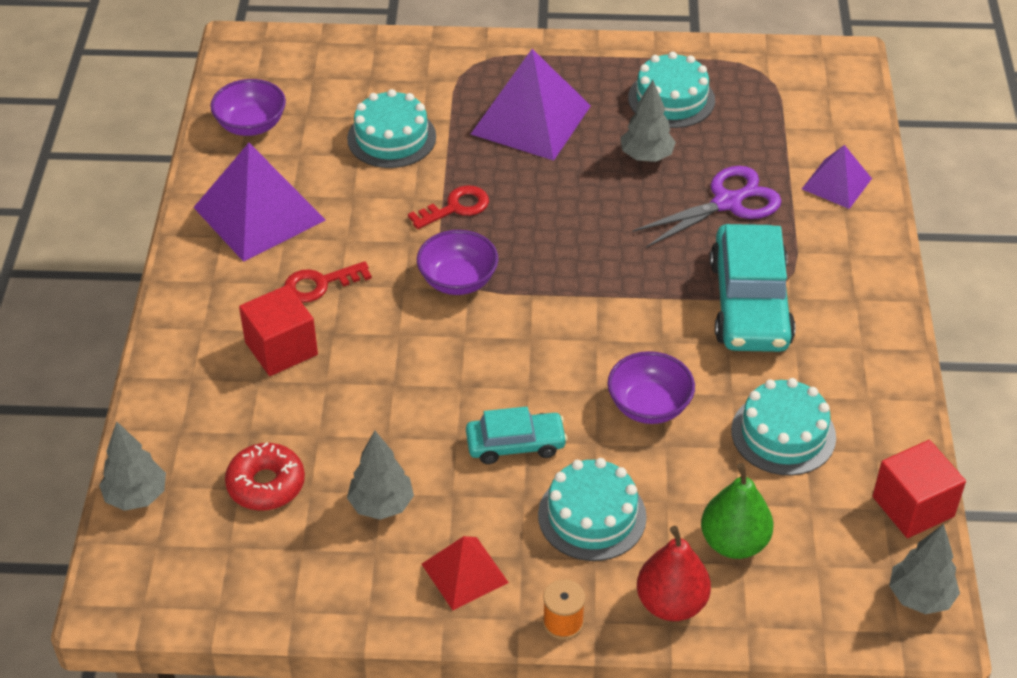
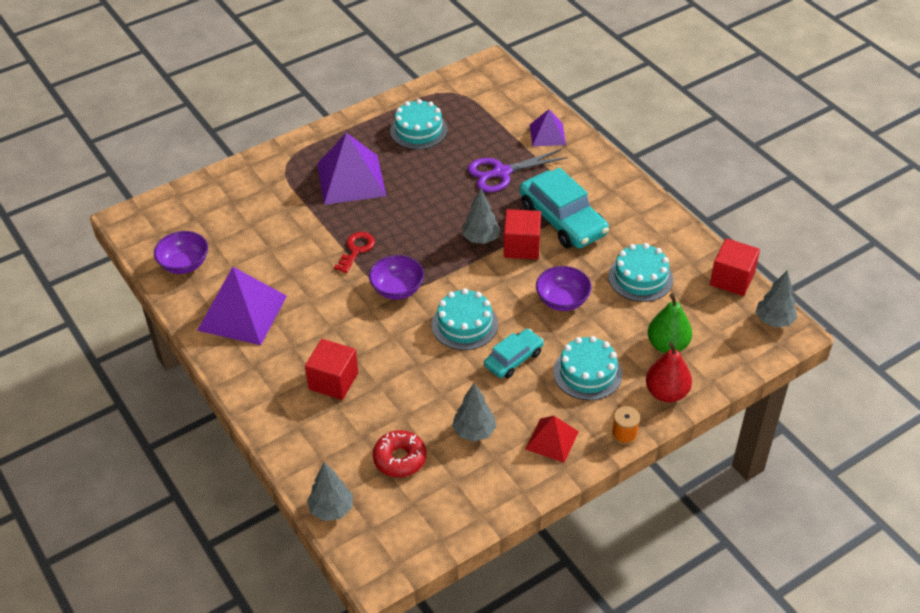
camera: 35 degrees left, 0 degrees up
red key [284,261,372,302] -> none
turquoise cake [347,89,436,168] -> turquoise cake moved to [432,288,498,350]
grey tree [620,80,676,162] -> grey tree moved to [462,188,500,244]
purple scissors [633,166,781,248] -> purple scissors turned 135 degrees counterclockwise [468,149,568,192]
none -> red cube [504,209,541,259]

